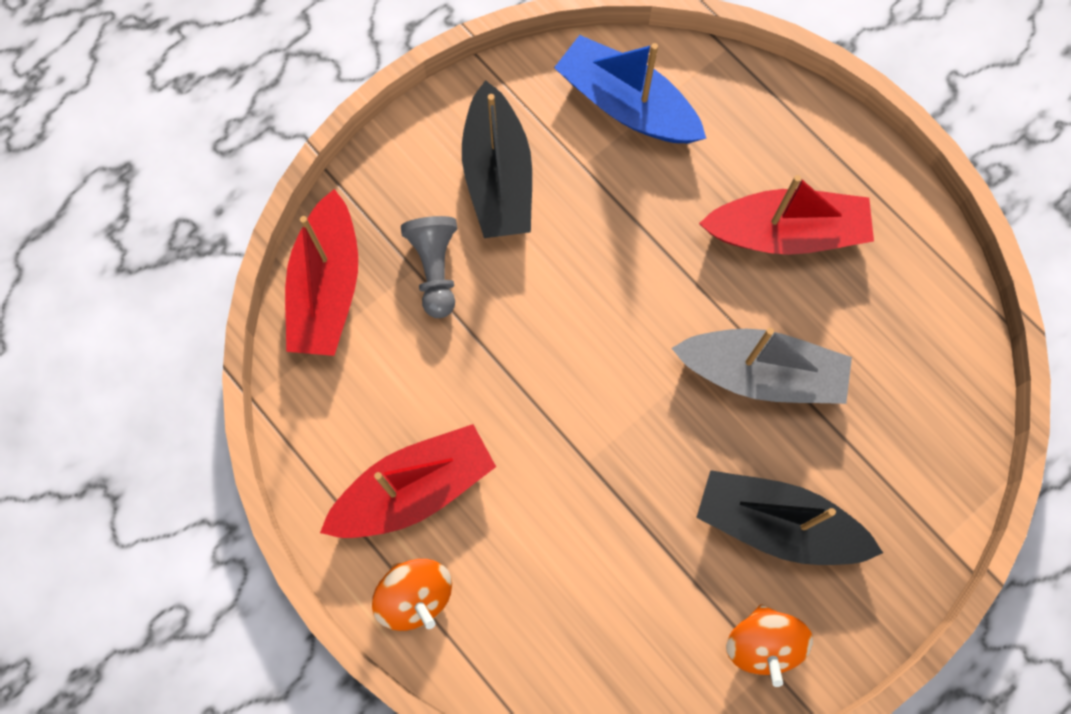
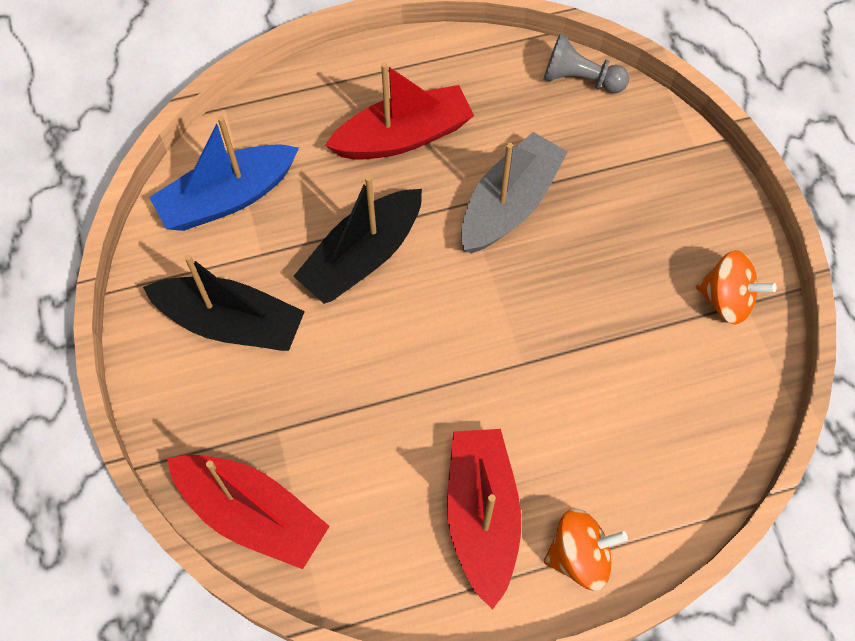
camera: 65 degrees left, 10 degrees down
grey pawn [401,216,457,318] -> grey pawn moved to [544,34,629,93]
black boat [696,470,883,565] -> black boat moved to [293,175,422,304]
red boat [699,175,874,255] -> red boat turned 45 degrees clockwise [325,63,474,159]

